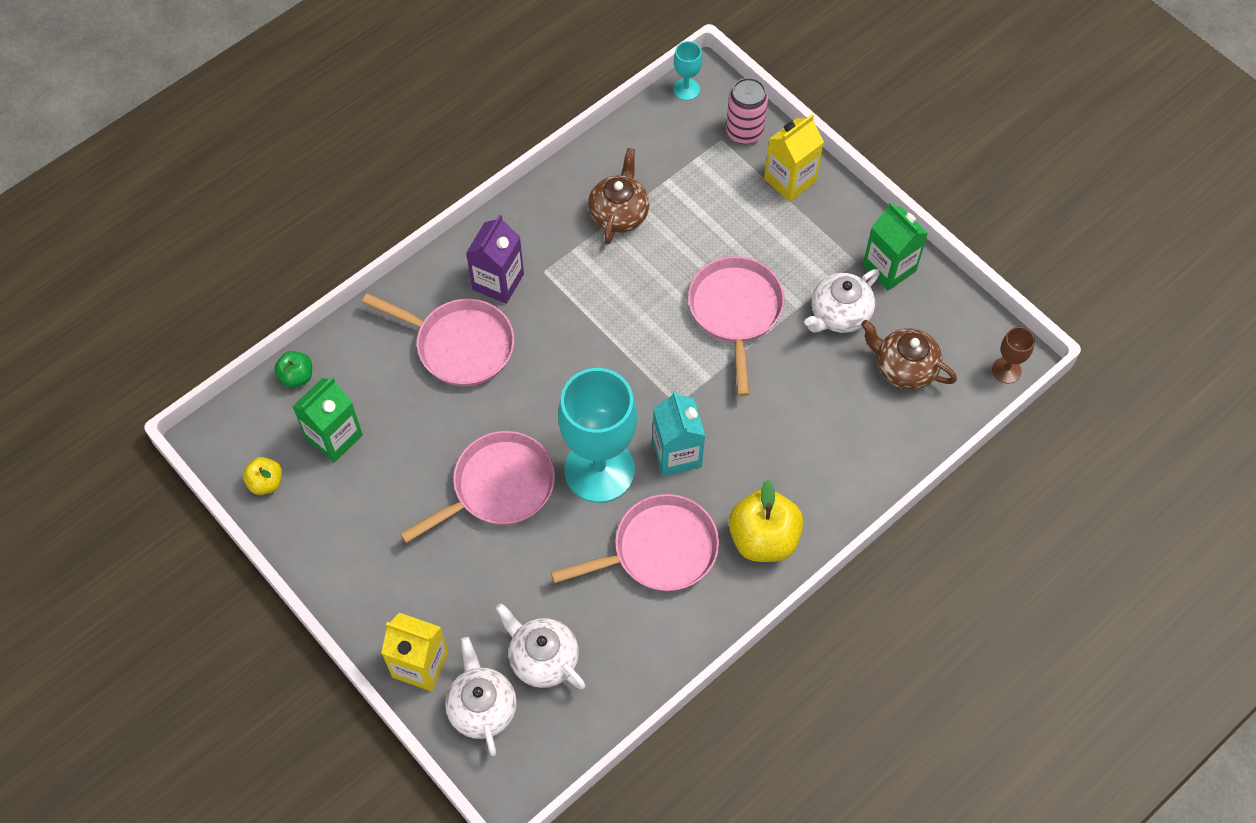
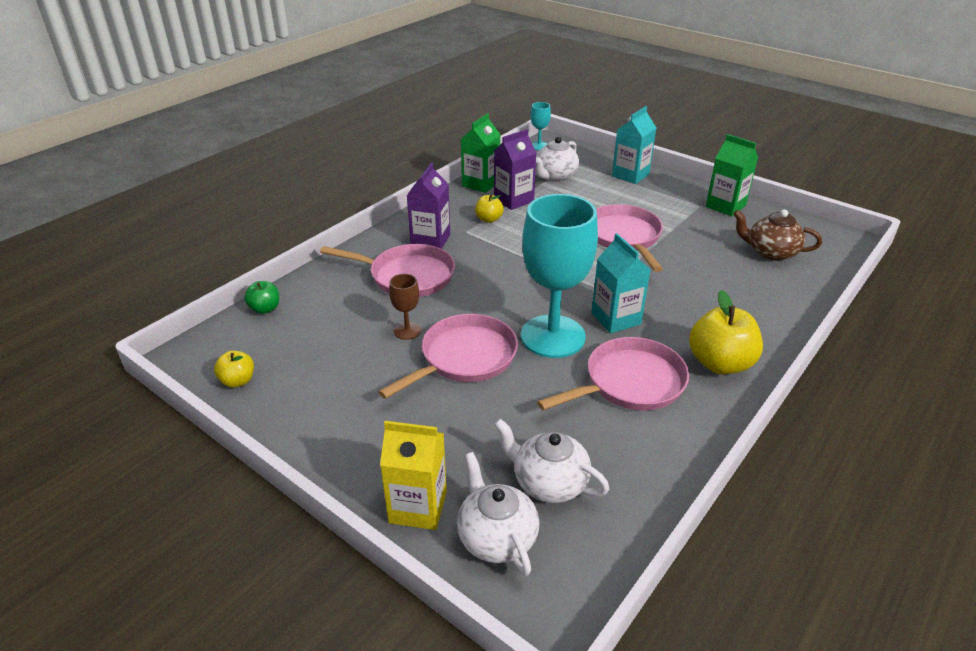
camera: 10 degrees left, 25 degrees down
green carton [292,377,363,462] -> green carton moved to [461,113,501,193]
brown teapot [588,148,649,244] -> purple carton [494,129,537,210]
pink can [726,78,768,144] -> none
yellow carton [764,114,824,202] -> turquoise carton [612,106,656,184]
white teapot [804,269,880,333] -> white teapot moved to [535,137,579,182]
brown goblet [992,327,1035,384] -> brown goblet moved to [389,274,421,340]
none -> yellow apple [475,194,504,223]

